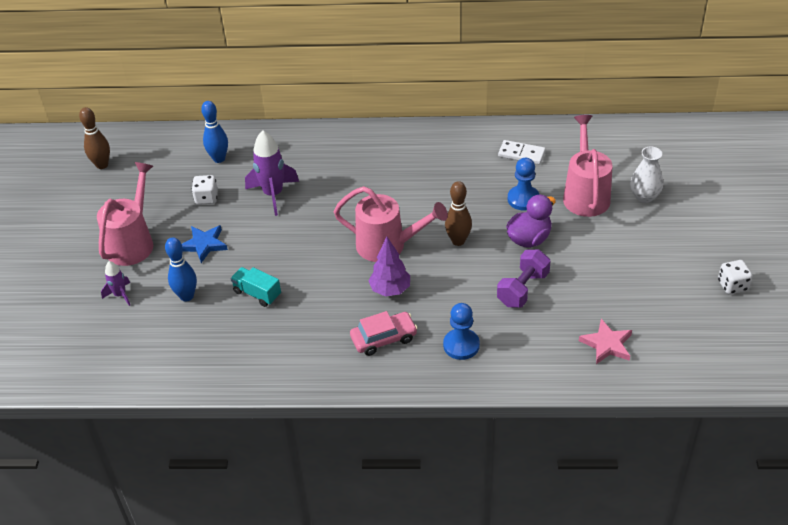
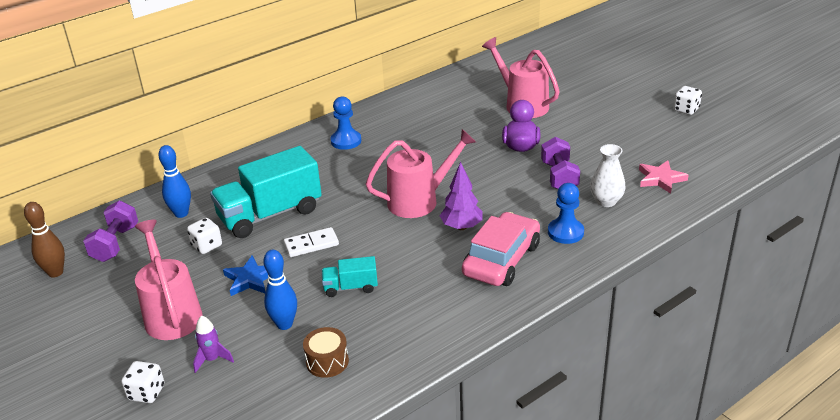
camera: 40 degrees left, 10 degrees down
purple rocket [245,131,299,216] -> turquoise truck [210,146,322,238]
pink car [350,311,418,356] -> pink car [462,212,540,286], size x1.51
brown bowling pin [445,181,472,246] -> none
white domino [498,140,546,164] -> white domino moved to [284,227,339,257]
blue pawn [508,158,540,211] -> blue pawn moved to [331,97,361,150]
white vase [630,147,663,203] -> white vase moved to [590,144,625,207]
none -> purple dumbbell [83,201,138,262]
none -> white dice [121,361,164,403]
none -> brown drum [303,327,349,378]

